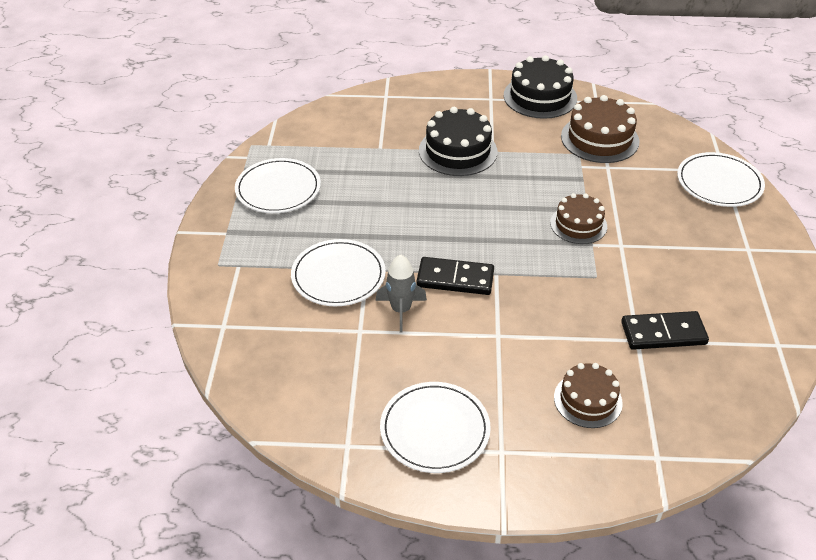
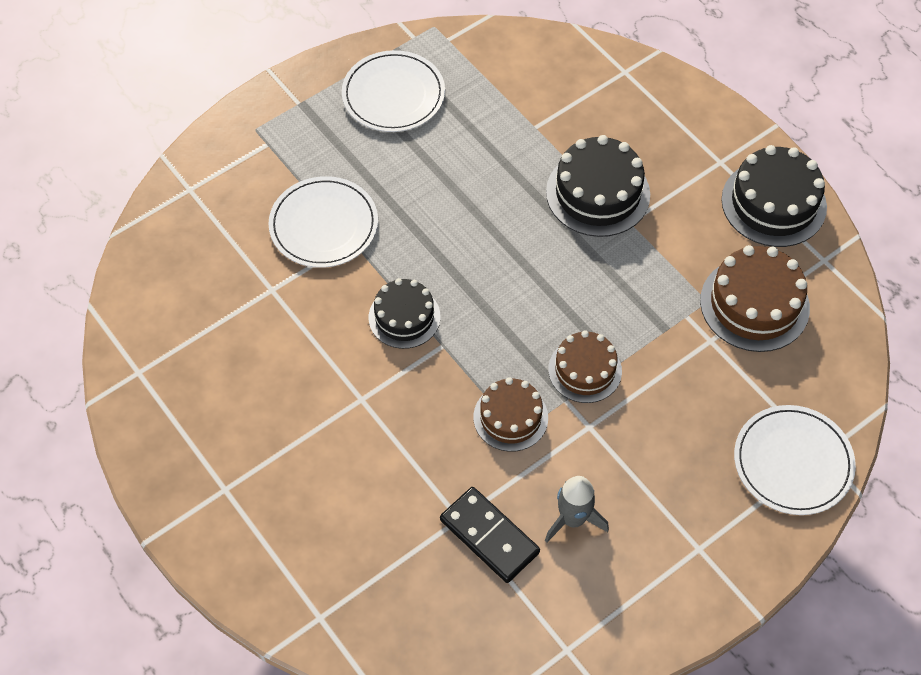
camera: 50 degrees right, 15 degrees up
grey rocket [376,254,427,332] -> grey rocket moved to [545,476,609,543]
white plate [380,382,491,473] -> none
black domino [416,257,494,295] -> black cake [369,278,441,349]
brown cake [554,363,623,428] -> brown cake moved to [473,377,548,452]

